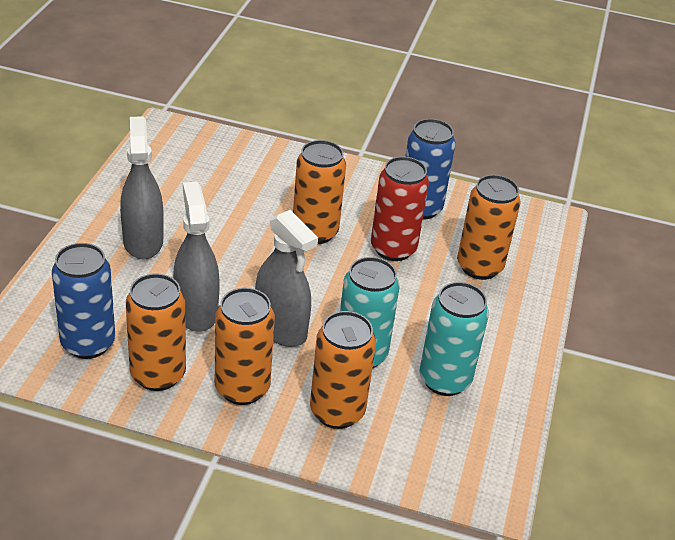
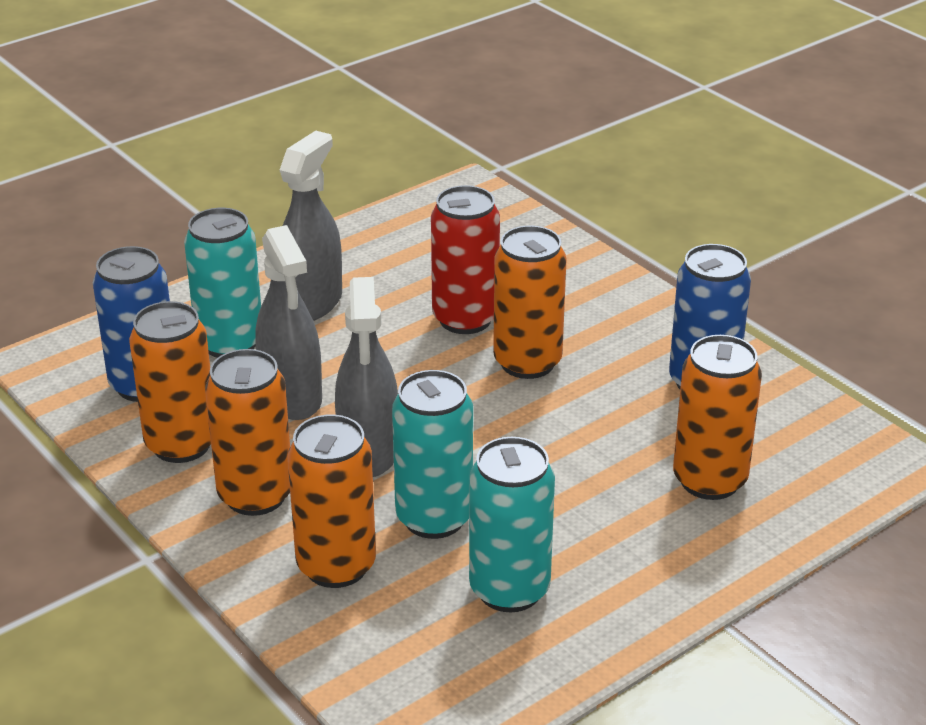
camera: 40 degrees right, 5 degrees down
grey spray bottle [173,182,220,332] -> grey spray bottle turned 135 degrees clockwise [255,225,322,420]
red can [371,156,429,261] -> red can moved to [431,185,500,334]
none -> turquoise can [184,208,261,358]

